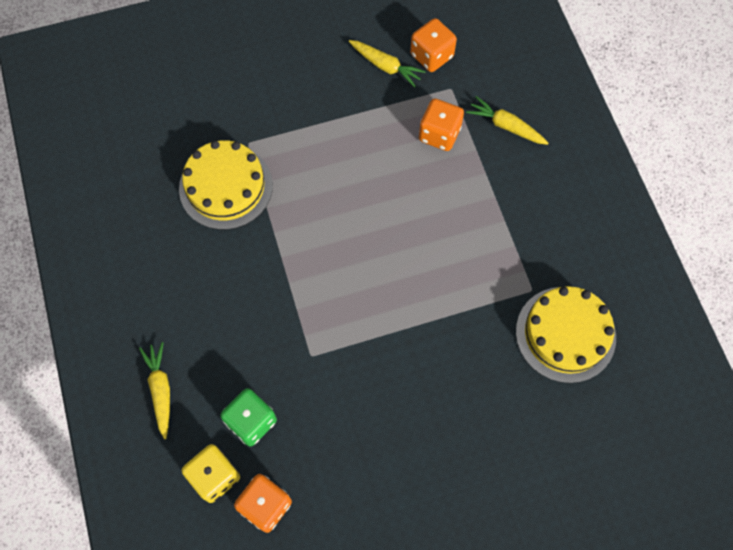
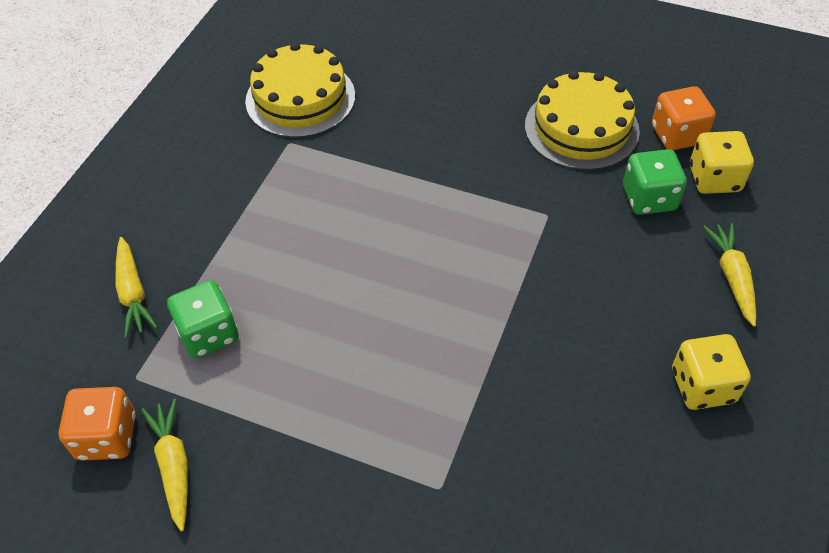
camera: 140 degrees left, 15 degrees down
yellow carrot [139,342,170,439] -> yellow carrot turned 150 degrees clockwise [703,223,756,327]
yellow cake [179,140,273,230] -> yellow cake moved to [525,71,640,170]
orange dice [419,98,464,151] -> green dice [167,280,239,359]
none -> yellow dice [672,334,751,410]

